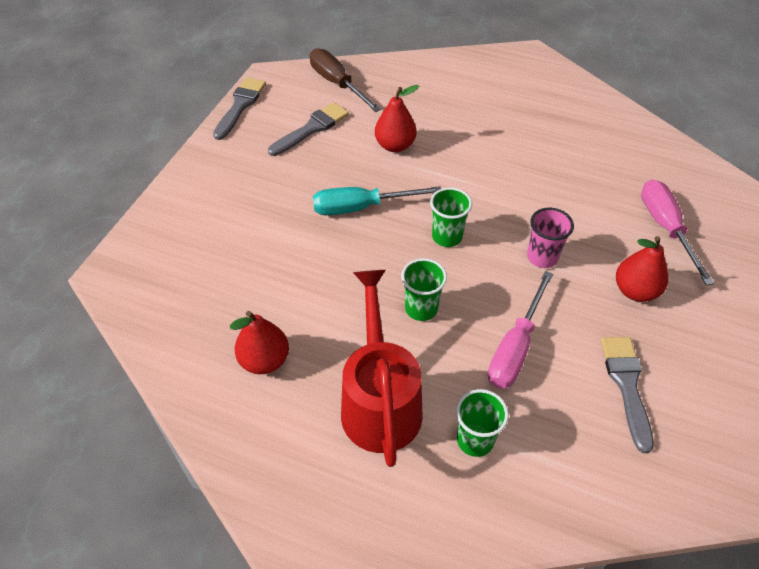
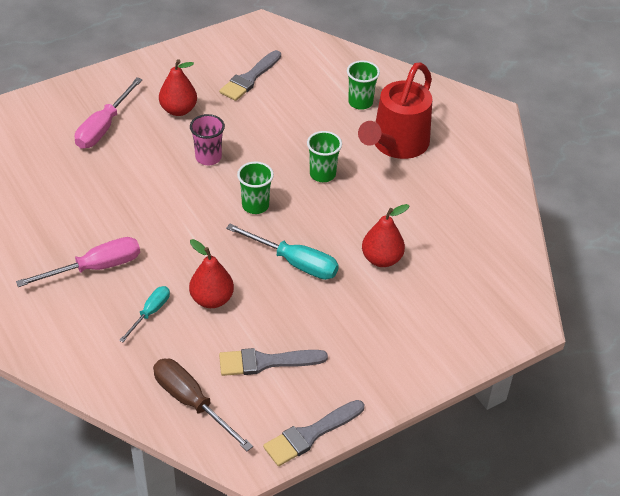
camera: 145 degrees left, 5 degrees down
red pear [230,311,289,374] -> red pear moved to [362,204,410,267]
brown screwdriver [310,48,381,112] -> brown screwdriver turned 135 degrees clockwise [153,359,253,451]
pink screwdriver [488,271,553,389] -> pink screwdriver moved to [16,237,140,287]
none -> turquoise screwdriver [119,286,170,342]

